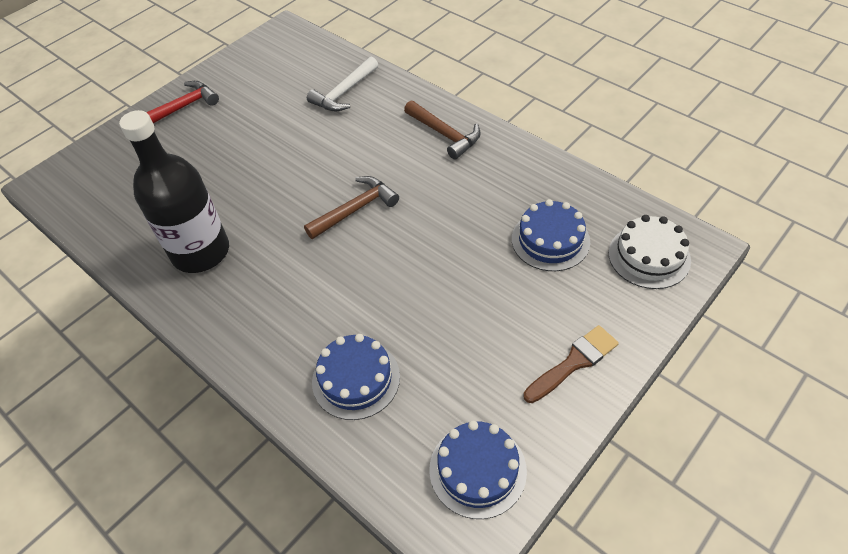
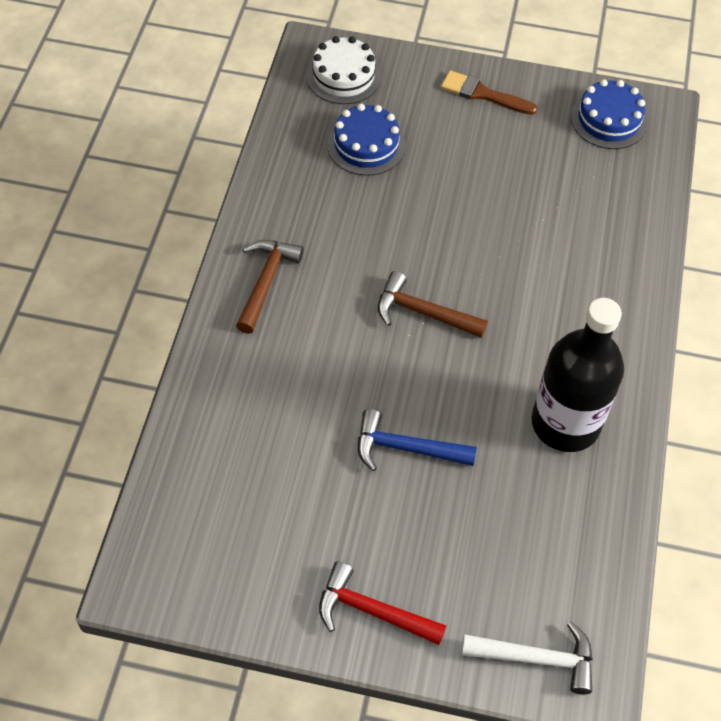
camera: 125 degrees left, 5 degrees up
white hammer [307,57,378,112] -> white hammer moved to [462,621,593,694]
blue cake [312,334,400,420] -> none
none -> blue hammer [358,409,477,471]

